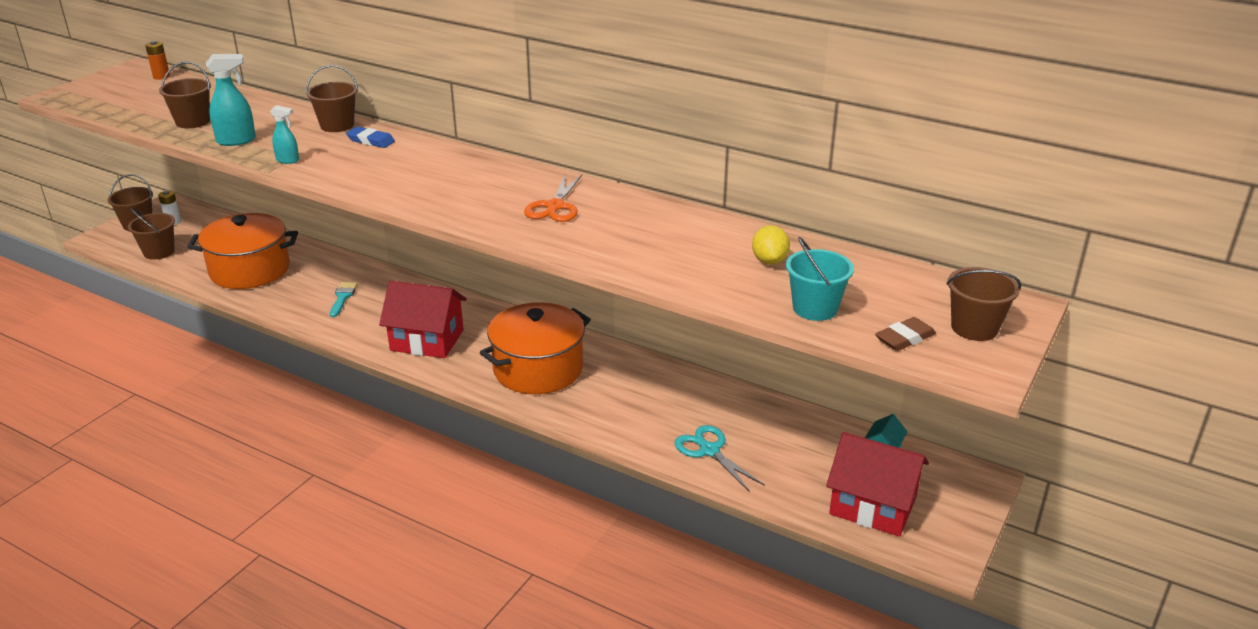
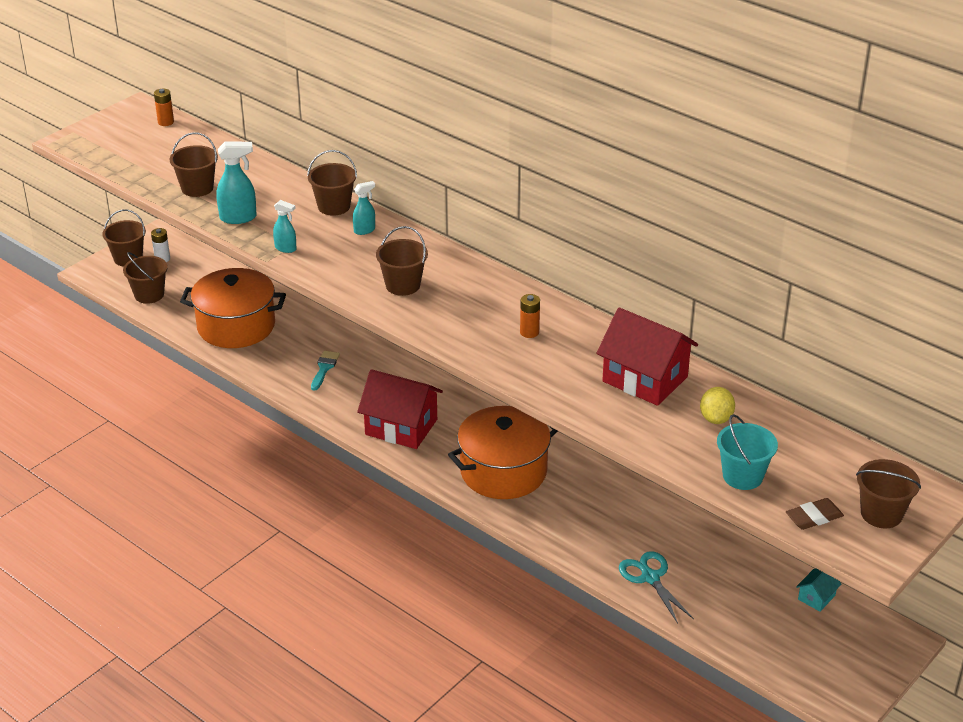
camera: 10 degrees right, 5 degrees up
blue eraser [346,126,395,148] -> turquoise spray bottle [353,181,375,235]
orange scissors [524,175,582,222] -> orange battery [520,294,540,338]
red house [826,432,929,537] -> red house moved to [596,308,698,406]
none -> brown bucket [376,226,428,296]

